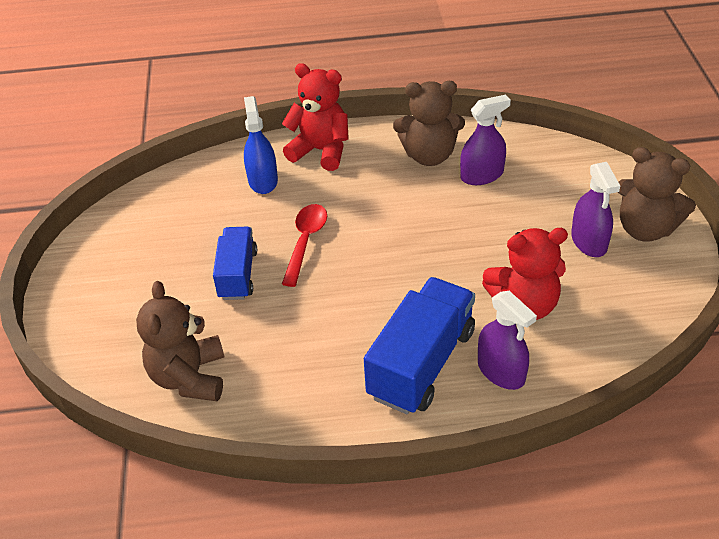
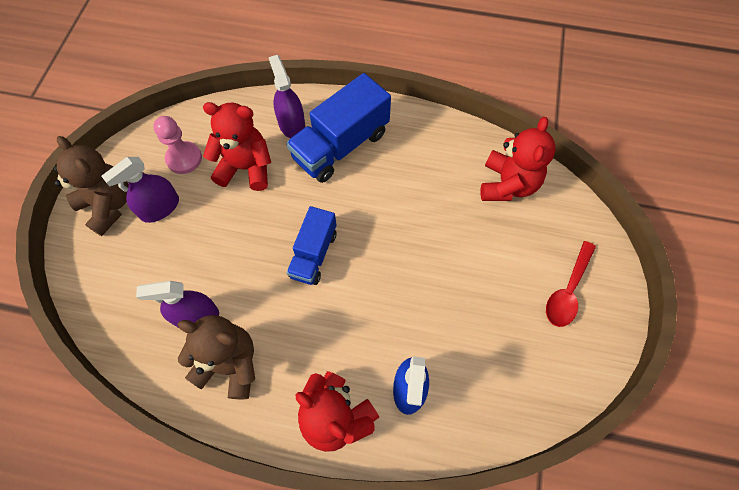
camera: 165 degrees left, 20 degrees up
brown teddy bear [136,281,224,401] -> red teddy bear [480,117,556,201]
blue truck [213,227,257,300] -> blue truck moved to [287,206,337,285]
red spoon [282,204,327,287] -> red spoon moved to [546,241,596,327]
purple spray bottle [571,162,620,257] -> purple spray bottle turned 135 degrees counterclockwise [102,157,179,223]
none -> pink pawn [153,116,202,174]

